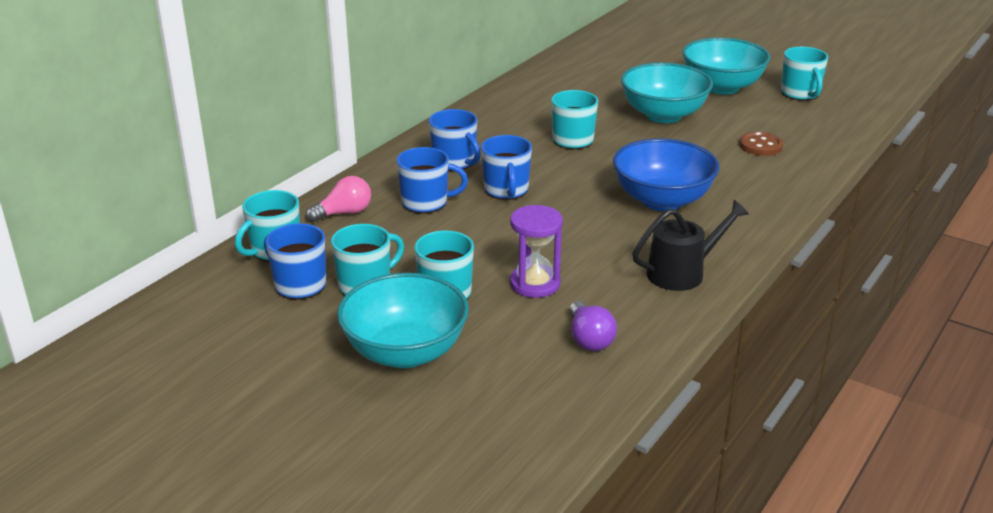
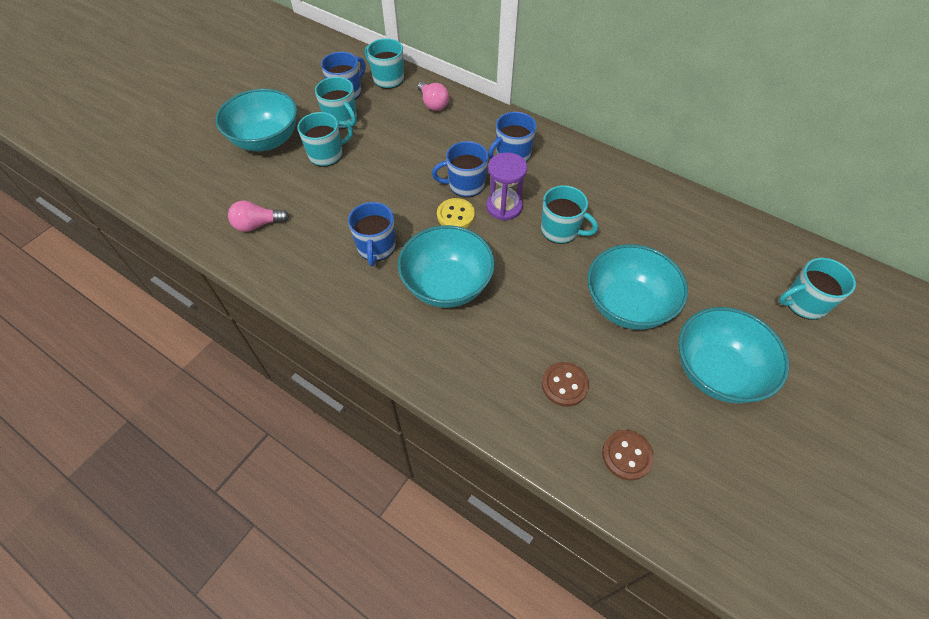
camera: 90 degrees right, 25 degrees up
blue mug [397,147,468,214] -> blue mug moved to [348,202,396,266]
purple hourglass [510,205,563,298] -> purple hourglass moved to [486,153,527,220]
purple light bulb [569,301,617,351] -> pink light bulb [228,201,289,232]
blue bowl [613,138,719,211] -> turquoise bowl [398,225,495,308]
black watering can [632,200,749,291] -> none
turquoise mug [781,47,828,101] -> turquoise mug moved to [779,258,856,320]
none -> yellow button [437,198,475,228]
none -> brown button [602,430,654,480]

